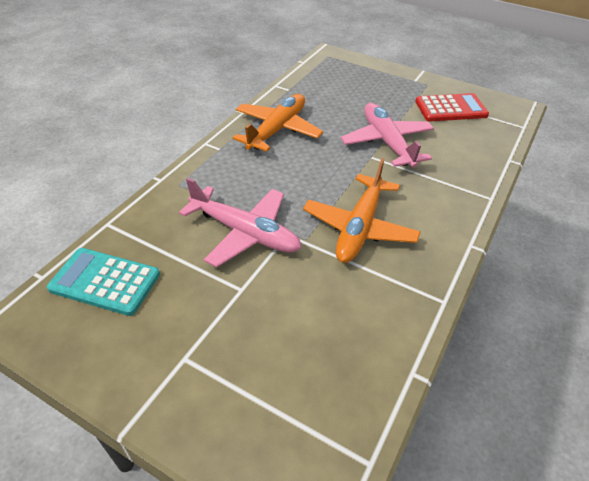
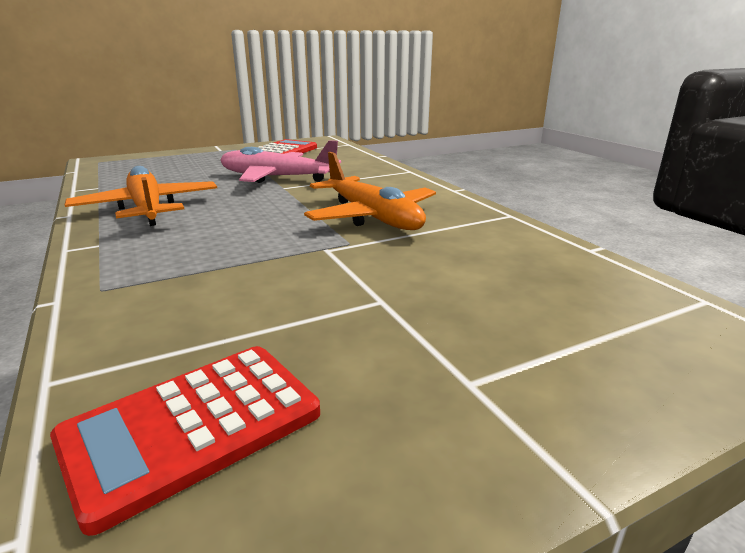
camera: 55 degrees left, 20 degrees down
turquoise calculator [47,248,160,316] -> red calculator [50,346,320,536]
pink plane [179,178,302,267] -> none

